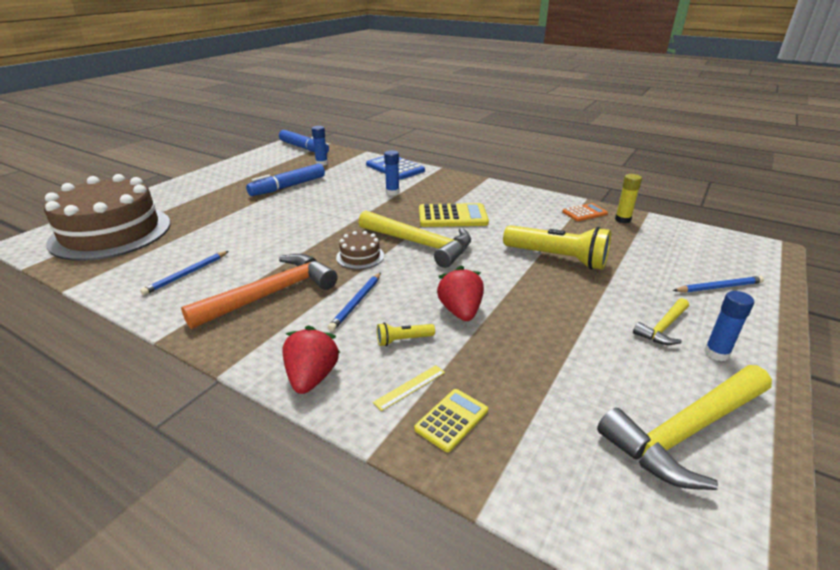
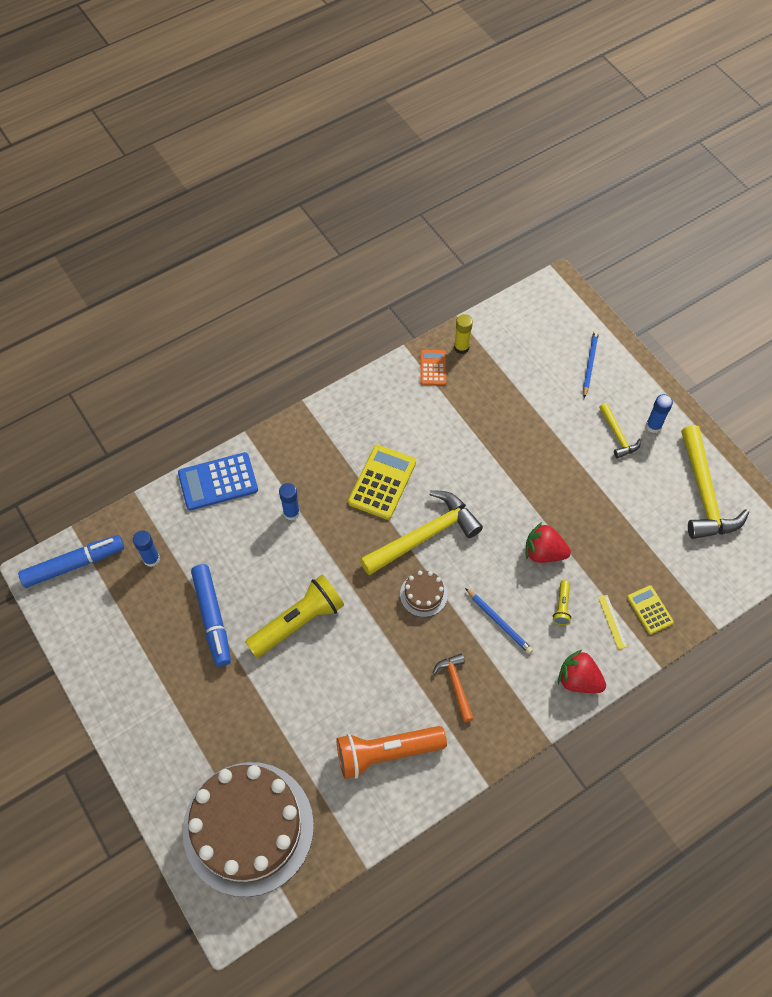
camera: 65 degrees left, 30 degrees up
blue pencil [140,251,229,295] -> orange flashlight [336,726,447,779]
orange hammer [181,254,338,329] -> orange hammer [432,653,474,722], size x0.51
yellow flashlight [503,225,611,270] -> yellow flashlight moved to [245,575,344,658]

